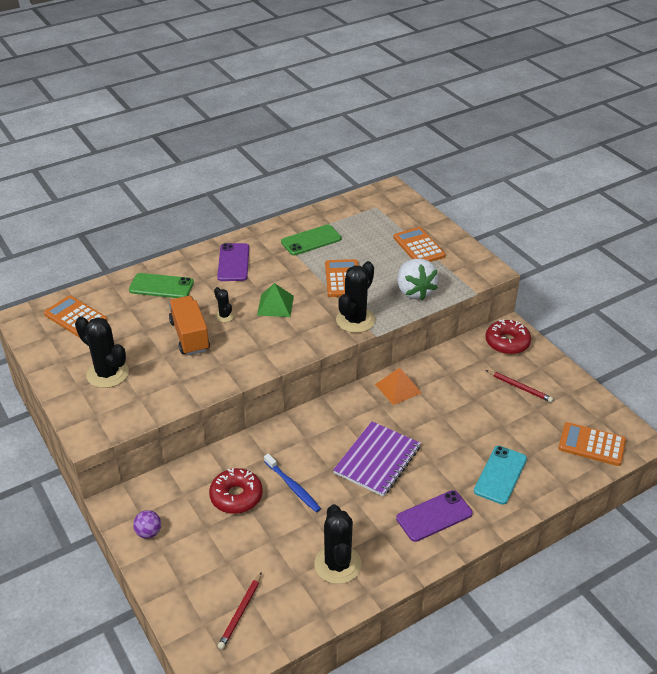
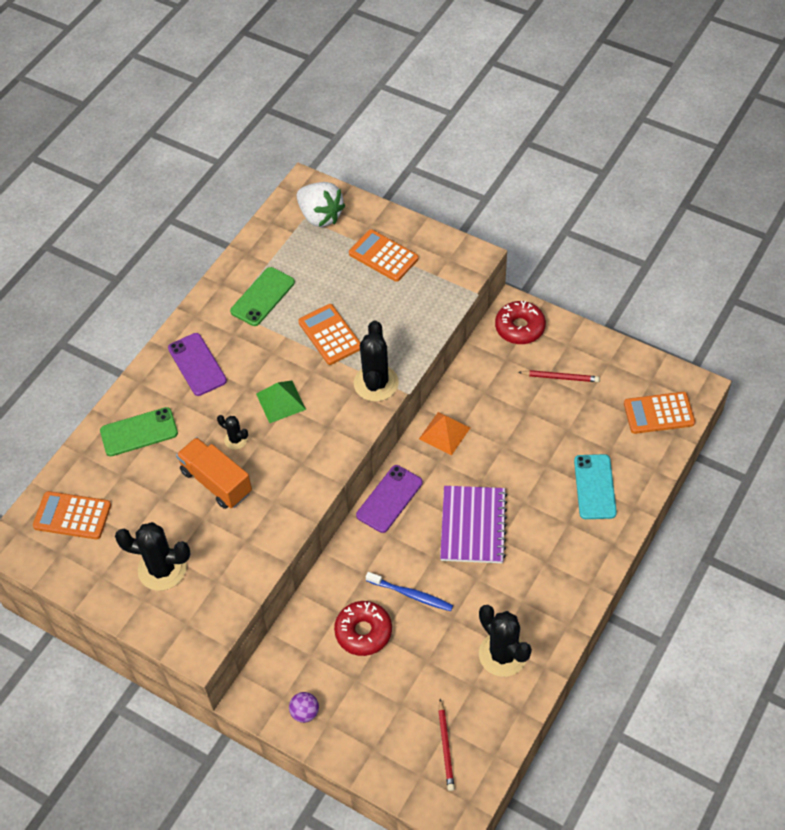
camera: 25 degrees left, 15 degrees up
purple phone [396,490,473,542] -> purple phone moved to [356,465,423,533]
white strawberry [397,259,438,300] -> white strawberry moved to [297,182,346,227]

